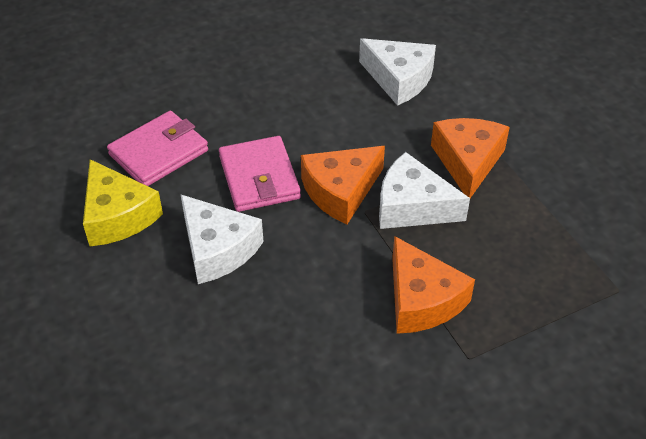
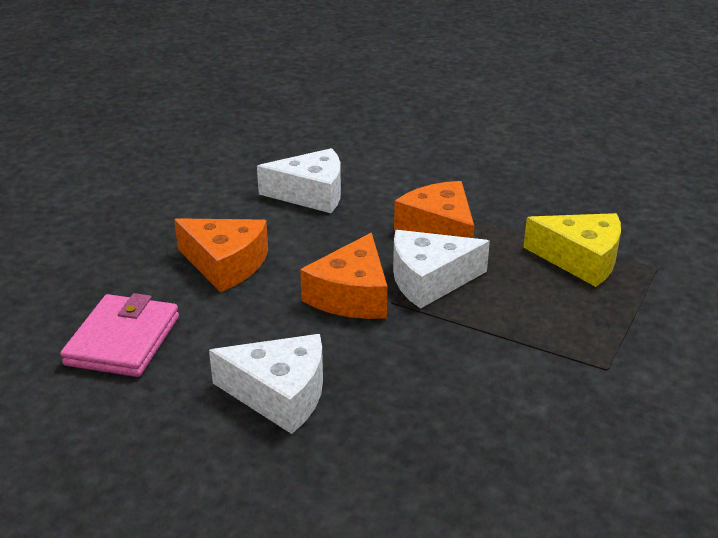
camera: 35 degrees left, 15 degrees down
yellow cheese [83,159,163,246] -> yellow cheese moved to [523,213,621,287]
pink wallet [219,136,301,212] -> none
orange cheese [392,236,475,334] -> orange cheese moved to [174,218,268,292]

